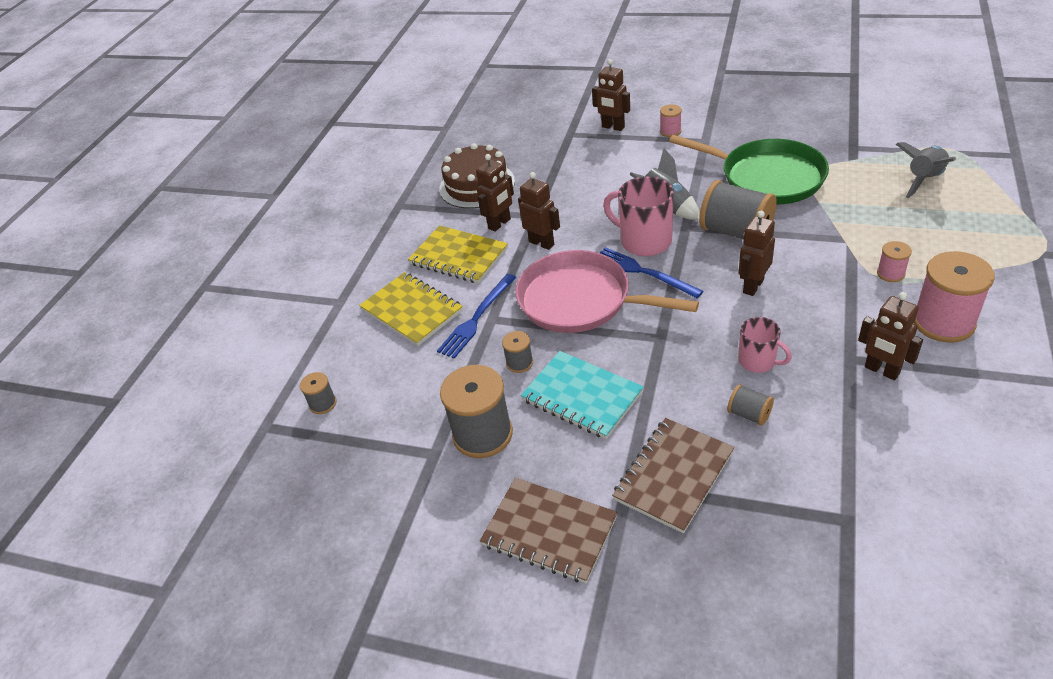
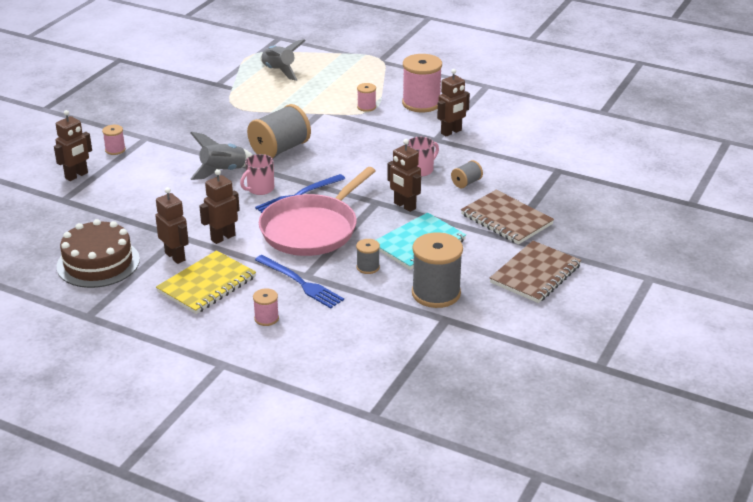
camera: 85 degrees left, 10 degrees down
grey spool [300,372,337,414] -> none
yellow notebook [359,272,463,346] -> pink spool [253,288,279,326]
pink mug [603,176,674,256] -> pink mug [240,154,274,195], size x0.61
green pan [669,135,829,204] -> none
brown robot [739,211,775,296] -> brown robot moved to [387,139,421,212]

